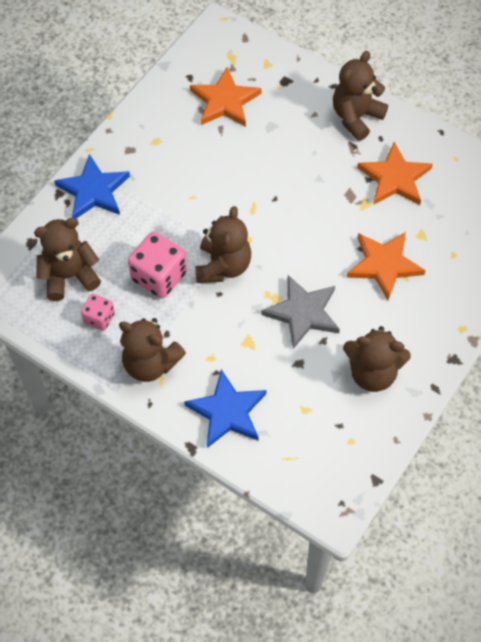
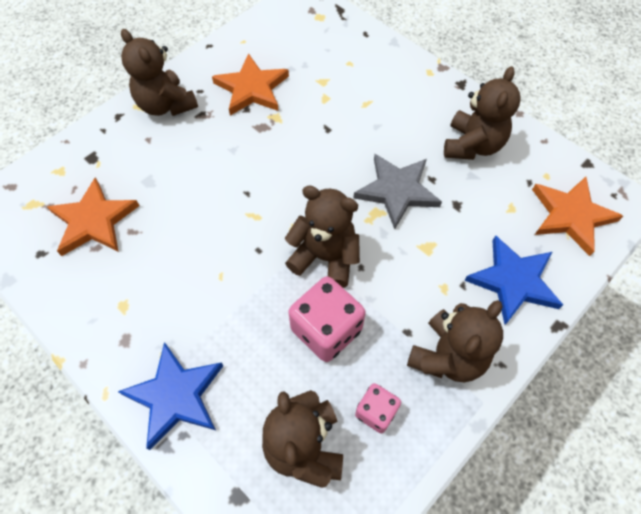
camera: 80 degrees left, 0 degrees up
orange star [346,232,426,300] -> orange star moved to [532,177,623,256]

